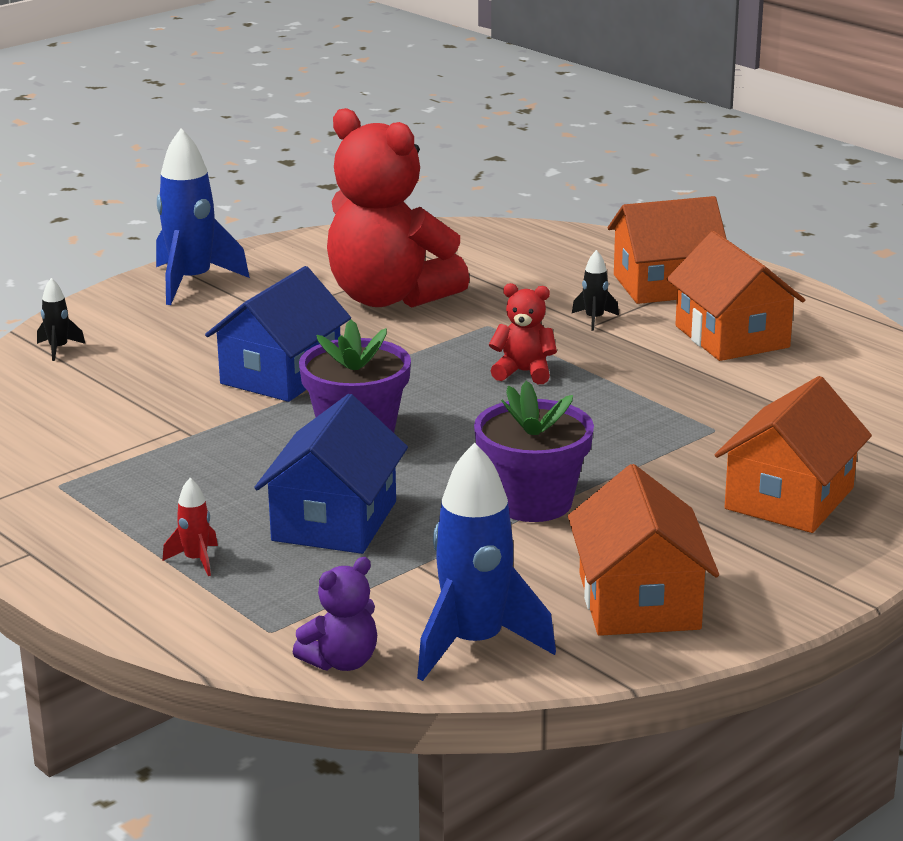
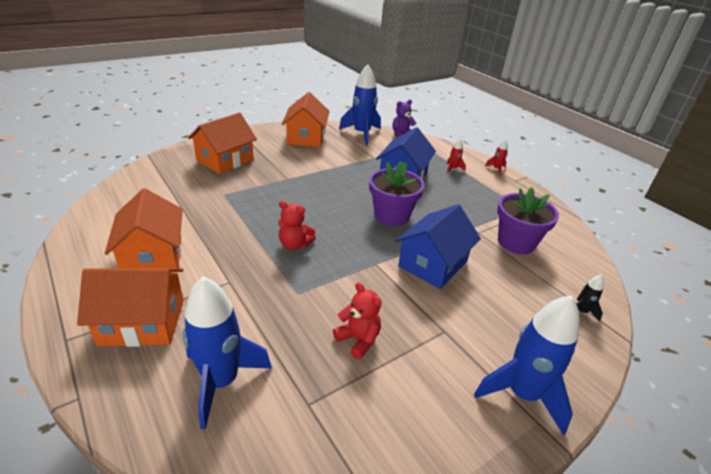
camera: 175 degrees left, 10 degrees up
red teddy bear [327,108,470,307] -> red teddy bear [333,282,382,359], size x0.43
purple flower pot [474,381,594,522] -> purple flower pot moved to [497,187,559,254]
black rocket [572,250,619,331] -> none
none -> blue rocket [183,276,272,429]
none -> red rocket [485,139,508,176]

